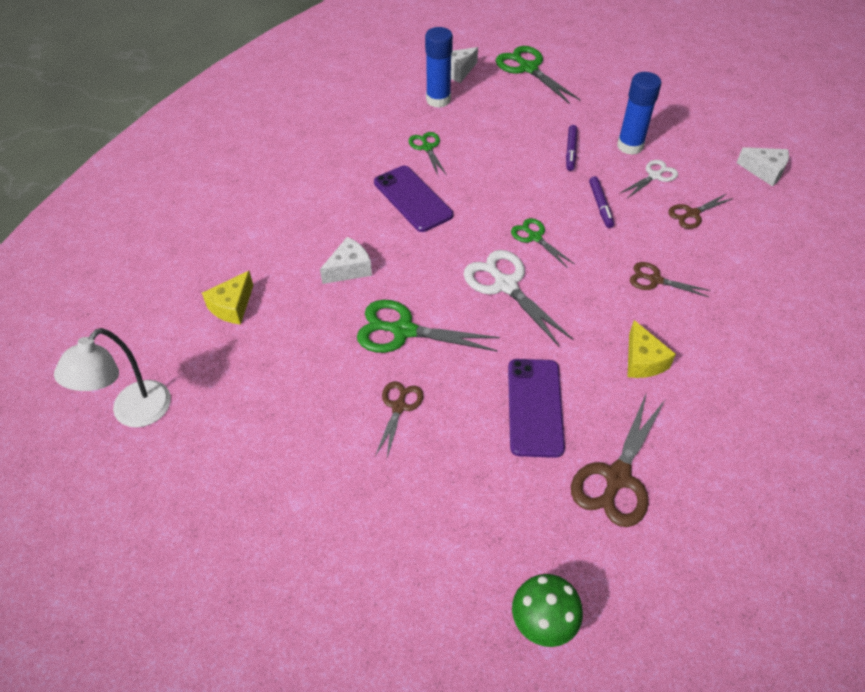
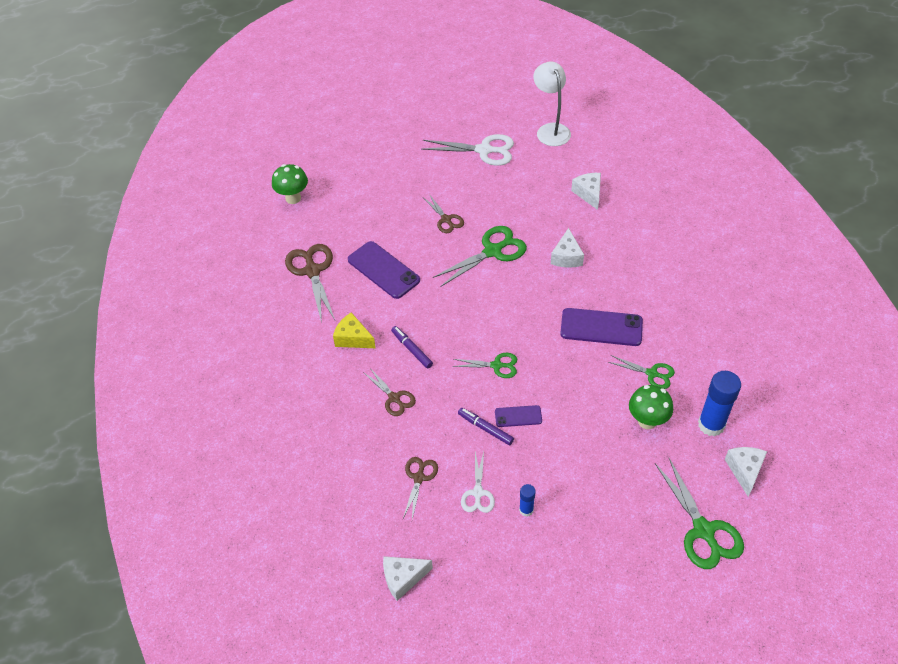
camera: 135 degrees right, 0 degrees up
yellow cheese [202,271,253,325] -> white cheese [571,173,601,210]
white scissors [464,250,573,347] -> white scissors moved to [421,134,514,166]
green scissors [496,46,581,104] -> green scissors turned 60 degrees clockwise [655,458,744,569]
purple marker [566,125,578,171] -> purple marker moved to [391,326,433,369]
blue glue stick [617,72,661,155] -> blue glue stick [519,484,536,517], size x0.51
brown scissors [630,262,711,297] -> brown scissors turned 75 degrees clockwise [363,368,416,416]
none -> purple phone [495,405,542,427]
none -> green mushroom [629,385,673,429]

